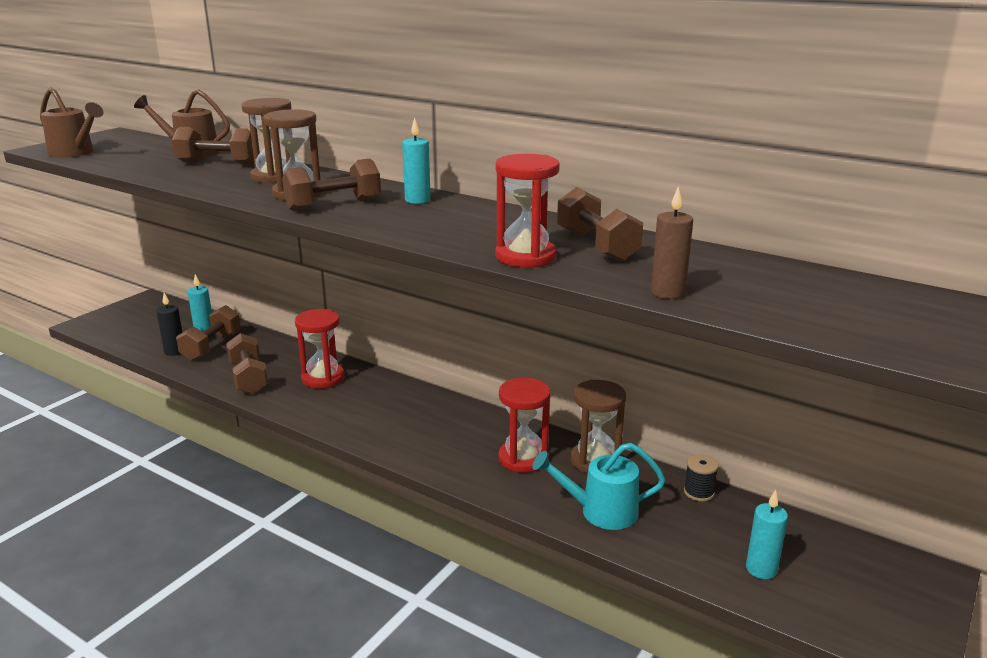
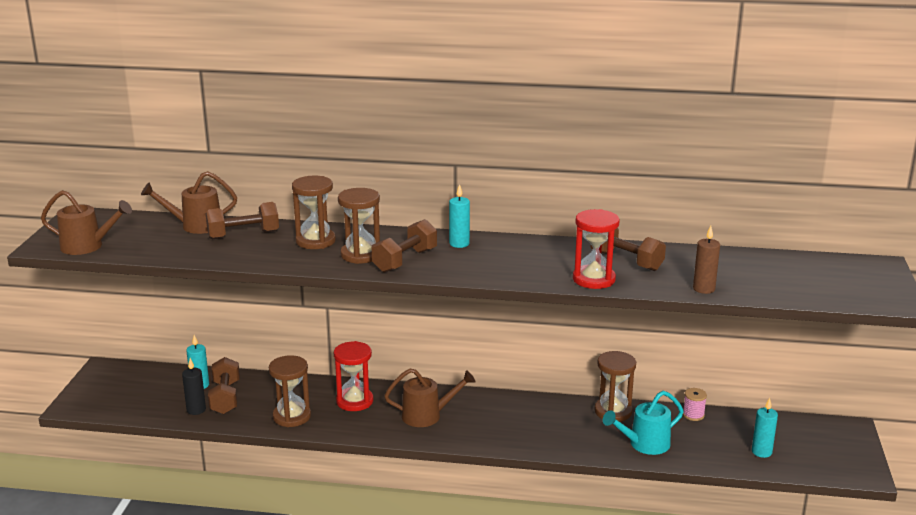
camera: 25 degrees left, 0 degrees up
brown dumbbell [226,333,268,394] -> brown hourglass [269,355,311,427]
red hourglass [499,378,551,473] -> none
black spool [684,454,719,502] -> pink spool [683,388,707,421]
none -> brown watering can [384,369,475,427]

